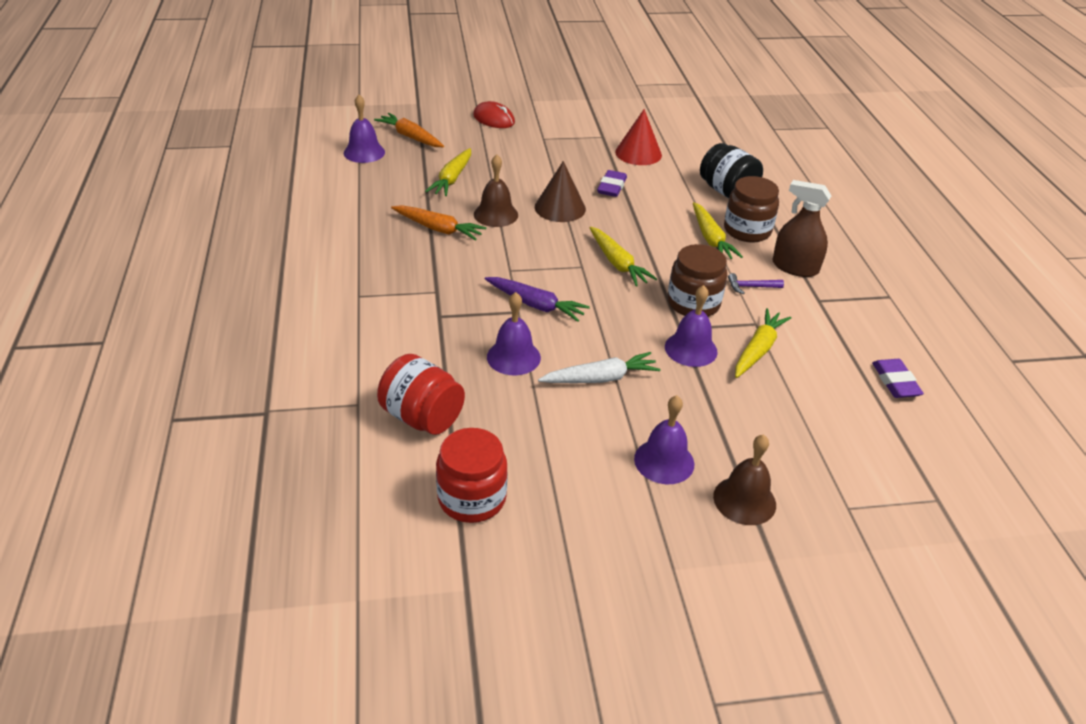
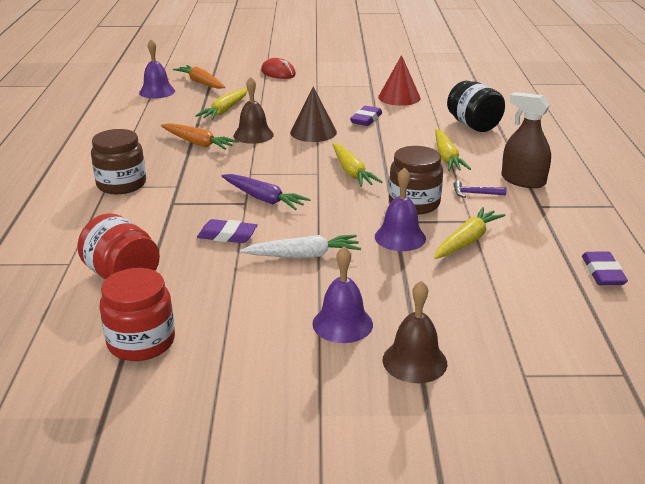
camera: 10 degrees right, 10 degrees down
purple bell [487,292,541,375] -> purple eraser [197,219,257,243]
brown jar [724,176,779,243] -> brown jar moved to [91,129,146,194]

